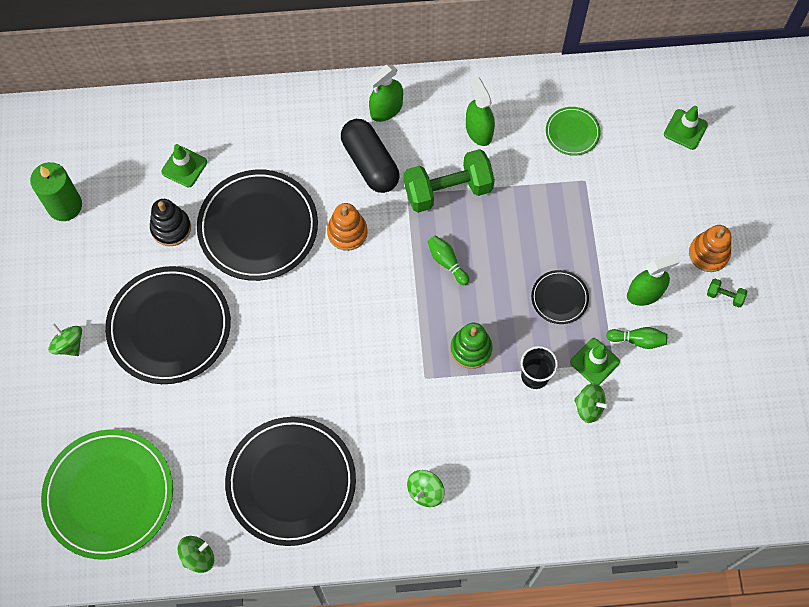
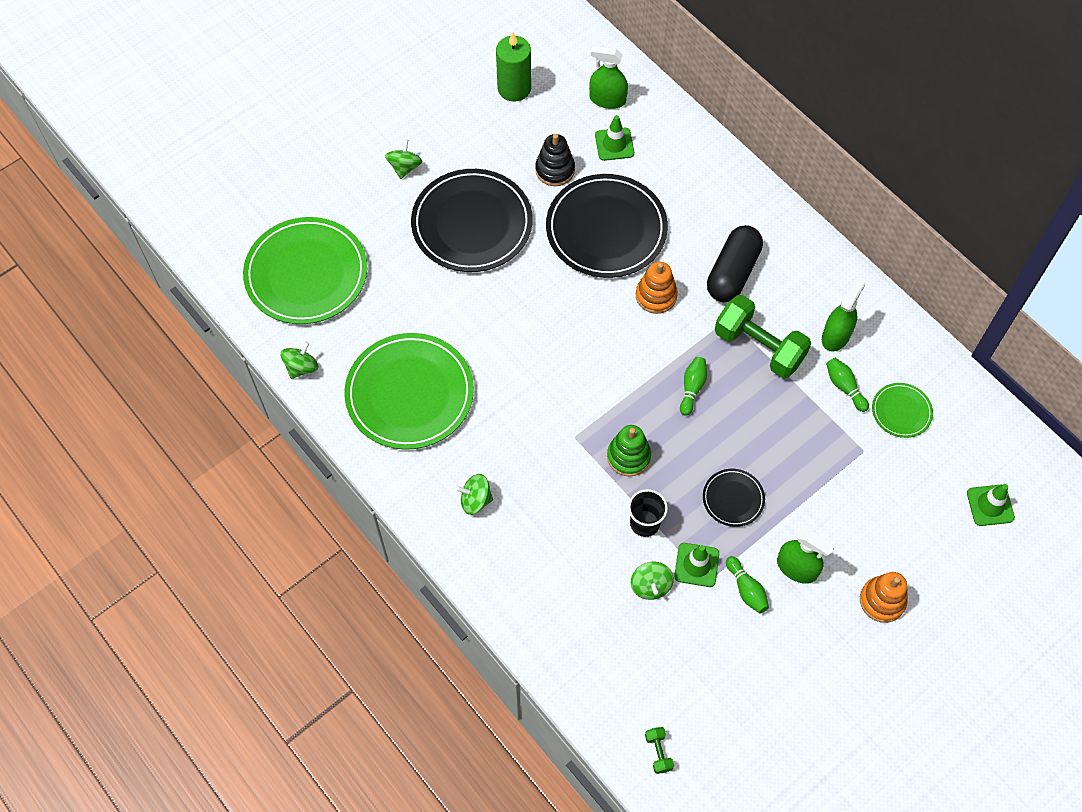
camera: 55 degrees right, 5 degrees down
green spinning top [178,536,214,573] -> green spinning top turned 75 degrees counterclockwise [280,341,318,379]
black plate [225,417,356,546] -> green plate [344,333,474,450]
green spray bottle [368,65,403,122] -> green spray bottle moved to [589,46,628,109]
green dumbbell [707,279,747,307] -> green dumbbell moved to [645,727,674,774]
none -> green bowling pin [826,358,869,412]

